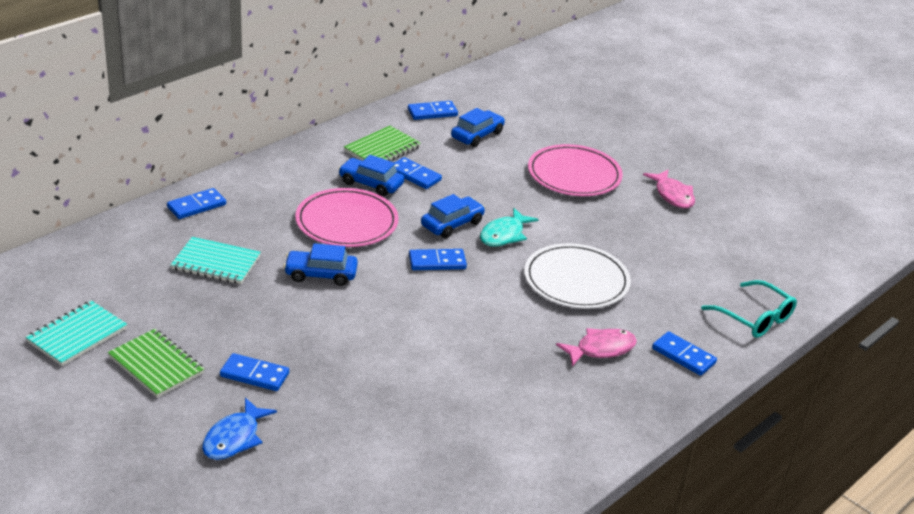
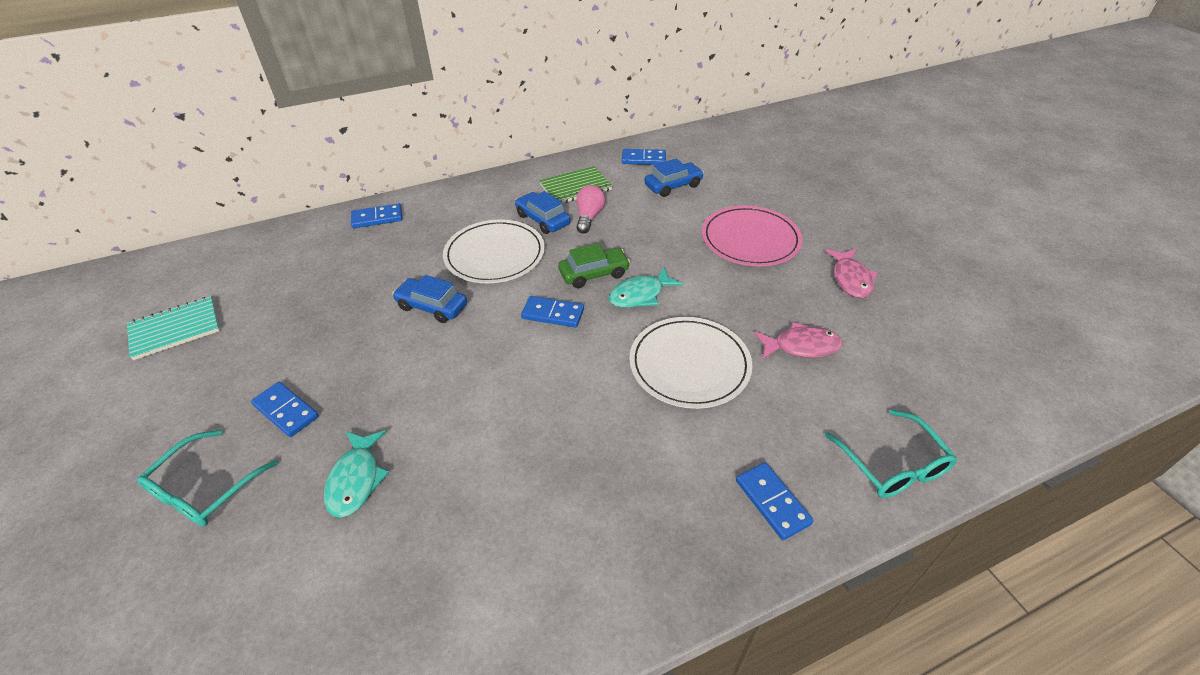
camera: 25 degrees right, 10 degrees up
green notebook [108,329,204,398] -> none
turquoise notebook [171,237,261,284] -> none
blue fish [202,397,277,460] -> turquoise glasses [137,430,279,526]
pink plate [295,188,398,247] -> white plate [443,220,545,283]
blue domino [394,157,442,189] -> pink light bulb [576,185,605,234]
blue car [421,194,485,238] -> green car [558,243,630,288]
pink fish [556,328,637,366] -> pink fish moved to [754,322,842,359]
none -> turquoise fish [324,430,389,518]

